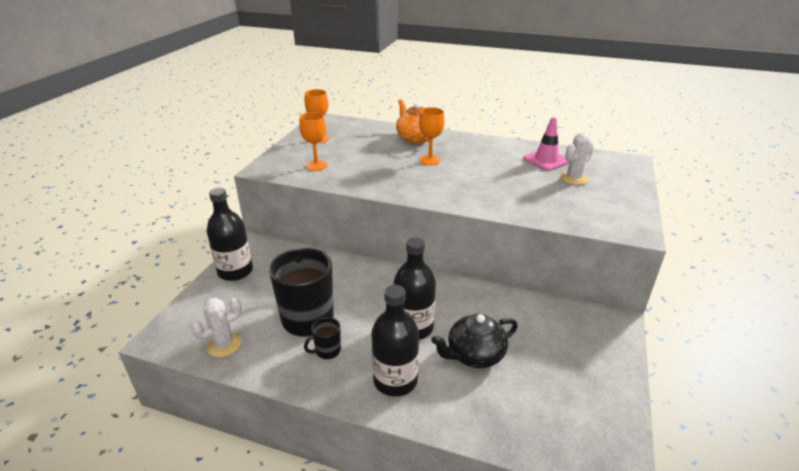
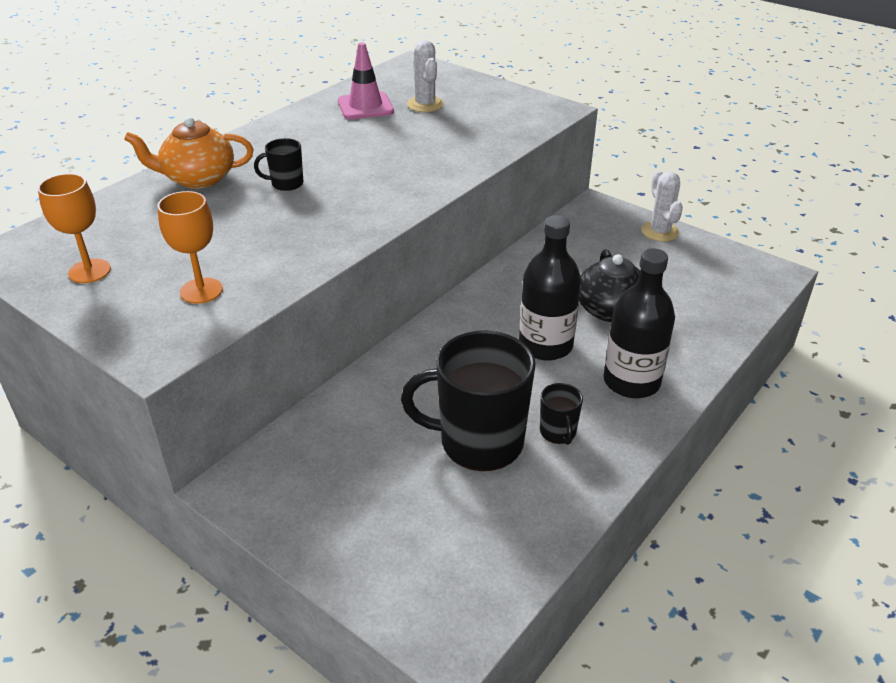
camera: 70 degrees left, 5 degrees up
white cactus [191,298,242,357] -> white cactus moved to [641,170,683,242]
black bottle [206,188,253,281] -> none
orange goblet [419,107,445,165] -> black mug [254,138,303,191]

